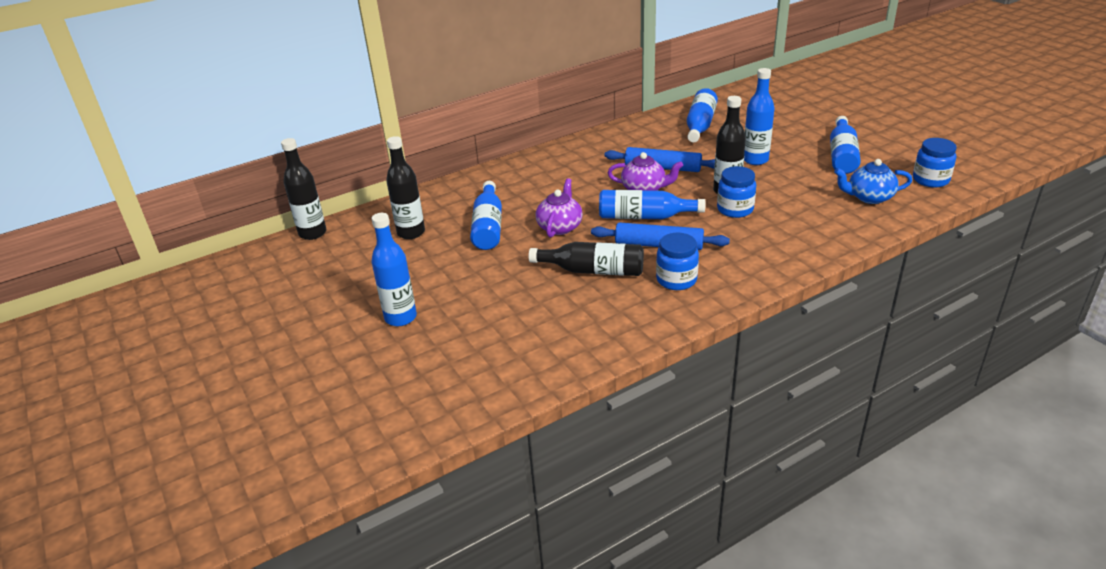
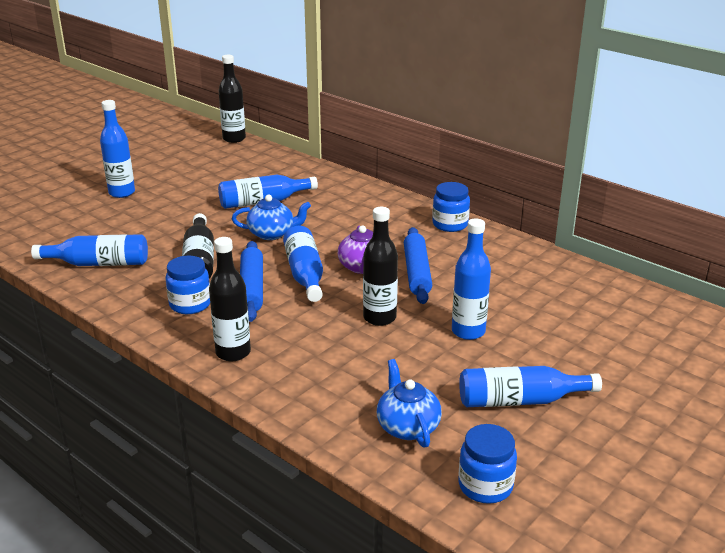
camera: 70 degrees right, 5 degrees down
black bottle [386,136,425,239] -> black bottle moved to [209,237,251,361]
purple teapot [536,178,583,237] -> blue teapot [232,195,311,240]
blue bottle [687,88,718,142] -> blue bottle moved to [31,234,148,266]
blue jar [717,166,756,218] -> blue jar moved to [432,182,470,232]

